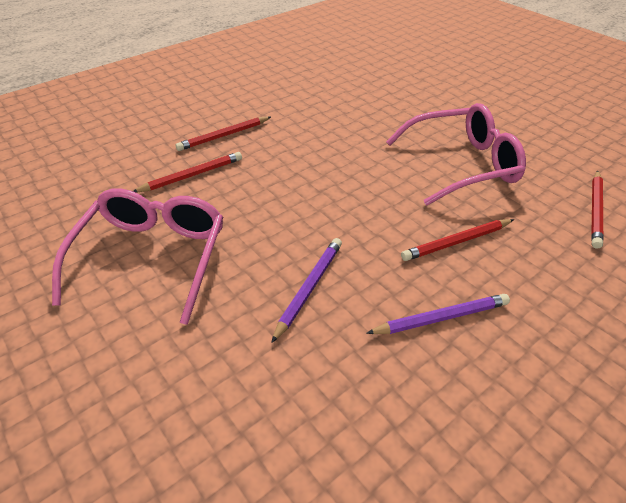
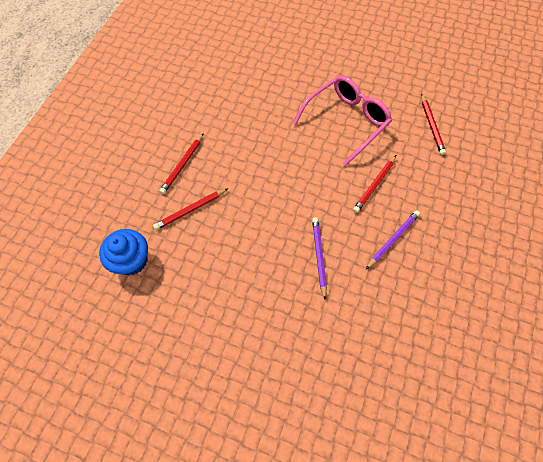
camera: 30 degrees left, 20 degrees up
pink glasses [52,188,223,325] -> none
red pencil [133,152,242,192] -> red pencil turned 150 degrees counterclockwise [153,189,227,230]
none -> blue cupcake [99,229,148,275]

